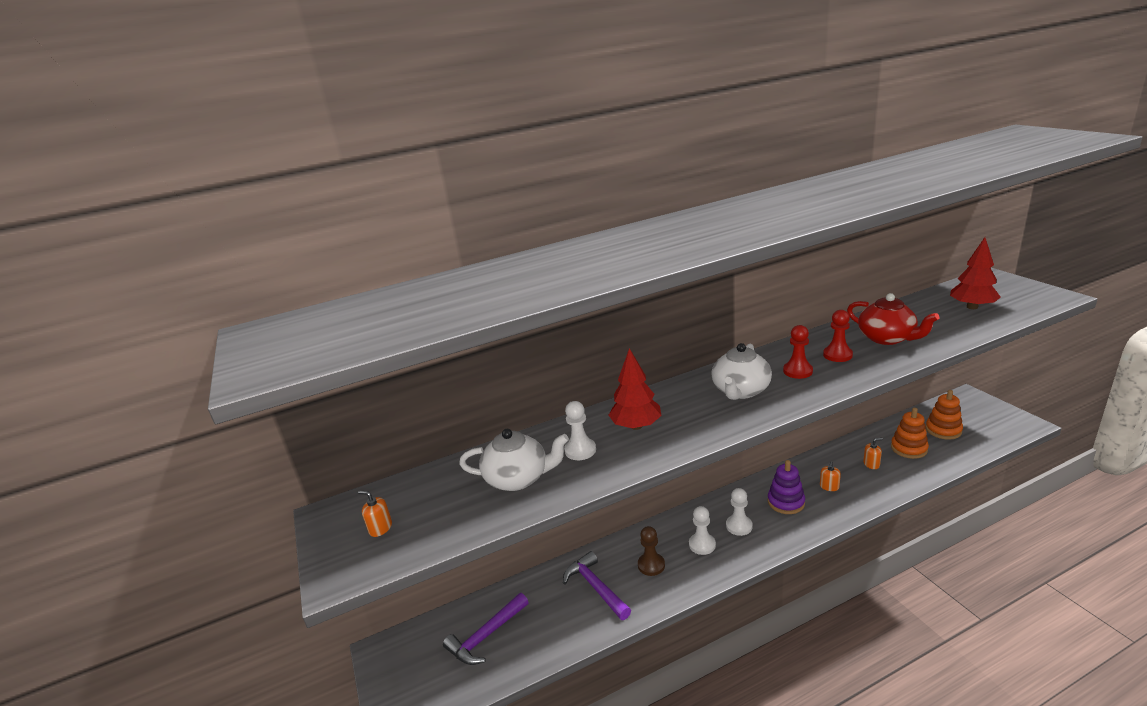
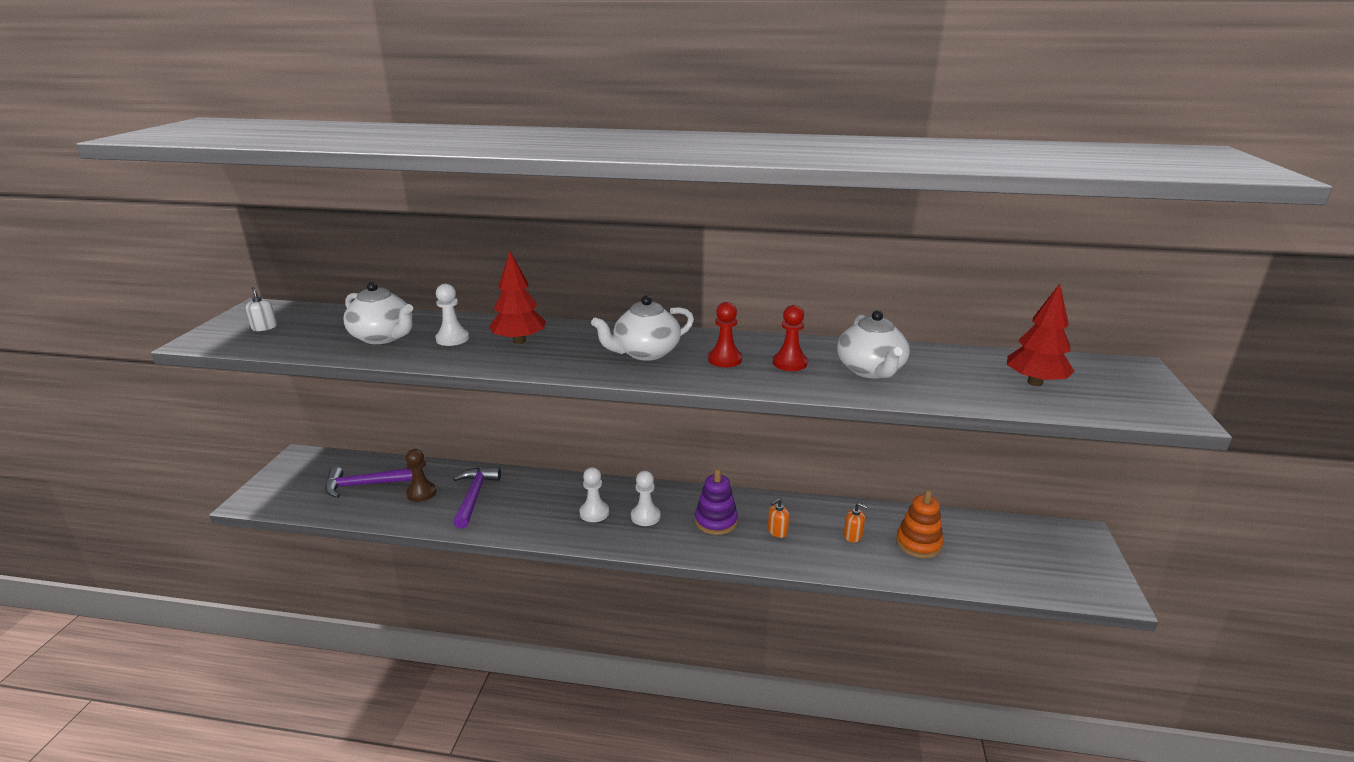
camera: 30 degrees right, 0 degrees up
orange soap dispenser [358,491,392,537] -> white soap dispenser [246,287,277,331]
brown pawn [638,526,665,576] -> brown pawn moved to [406,449,436,502]
red teapot [847,293,940,345] -> white teapot [837,310,910,378]
orange stacking toy [926,390,963,440] -> none

